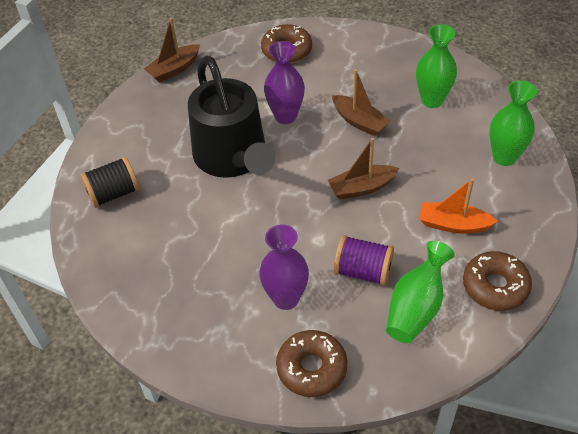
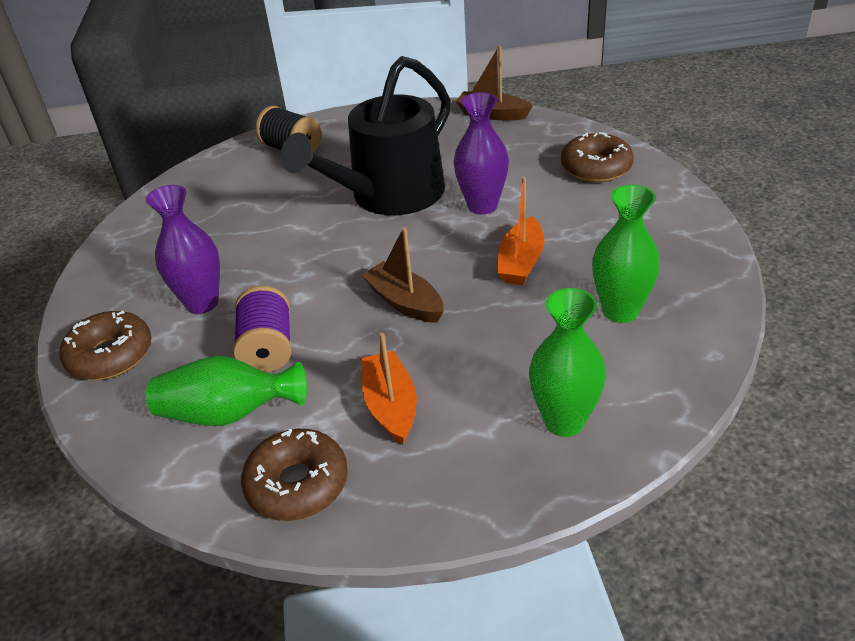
camera: 65 degrees right, 10 degrees down
brown boat [332,69,390,136] -> orange boat [497,176,544,285]

